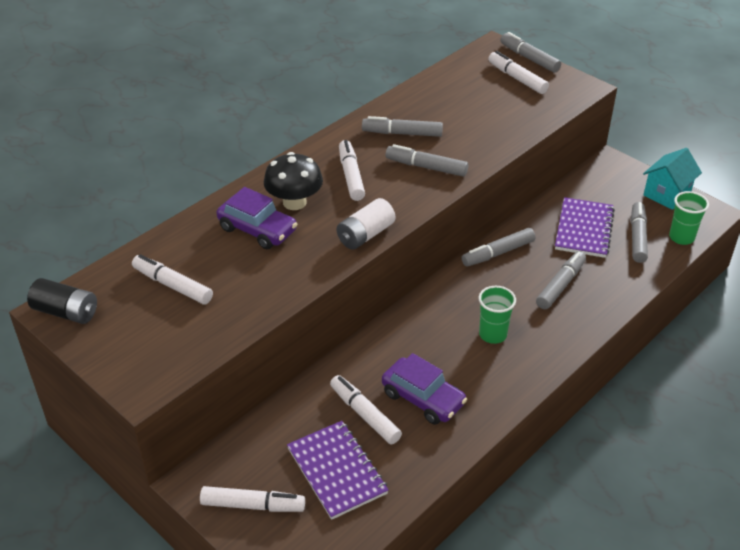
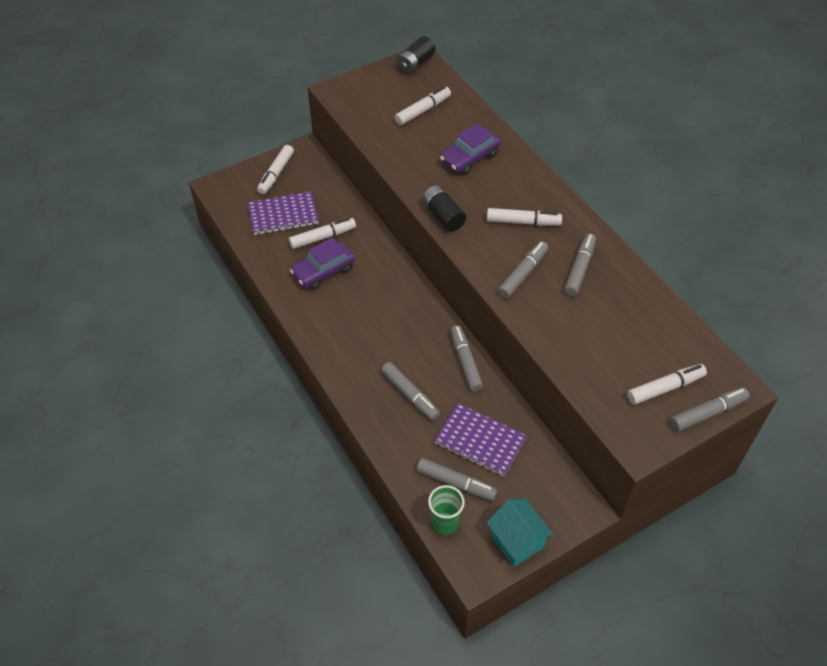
camera: 105 degrees right, 10 degrees up
black mushroom [264,152,323,210] -> none
white battery [337,198,395,250] -> black battery [422,185,466,232]
green cup [479,286,516,344] -> none

